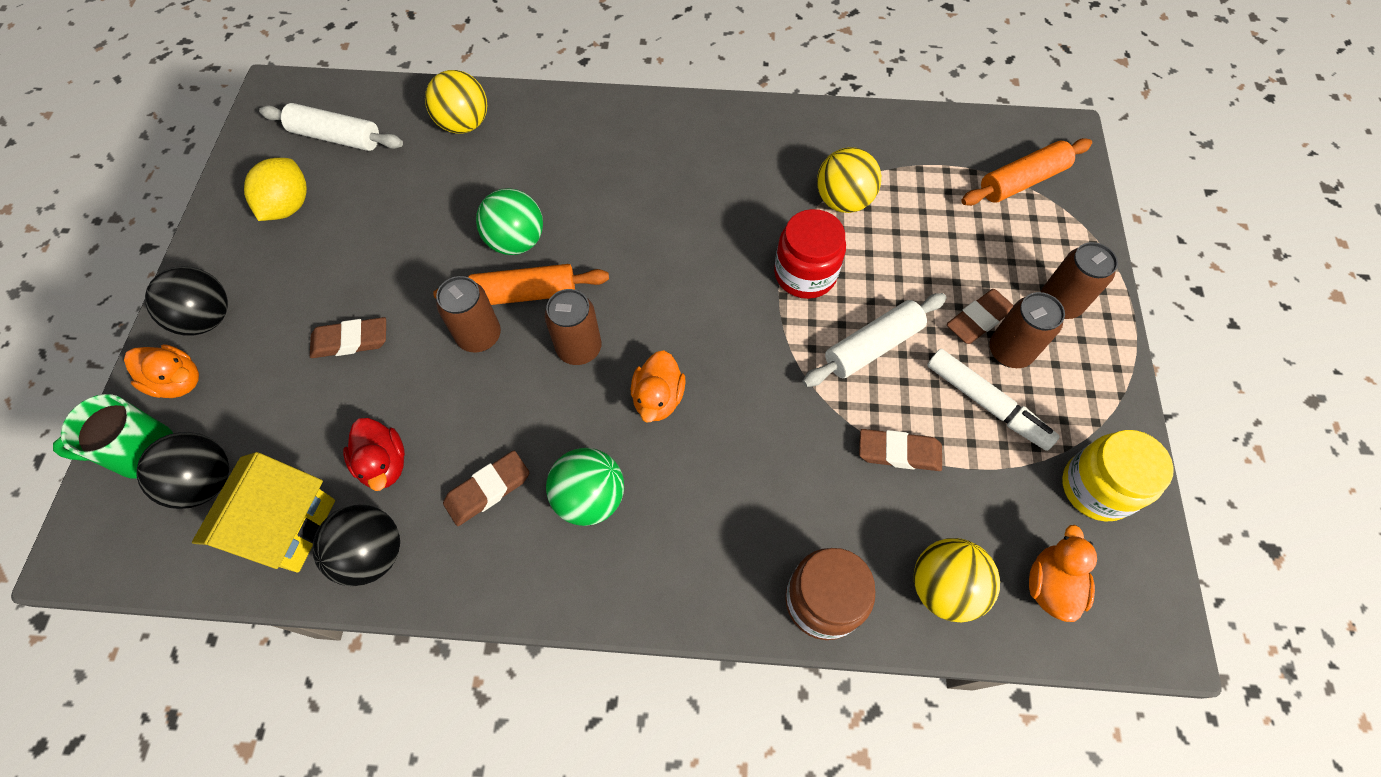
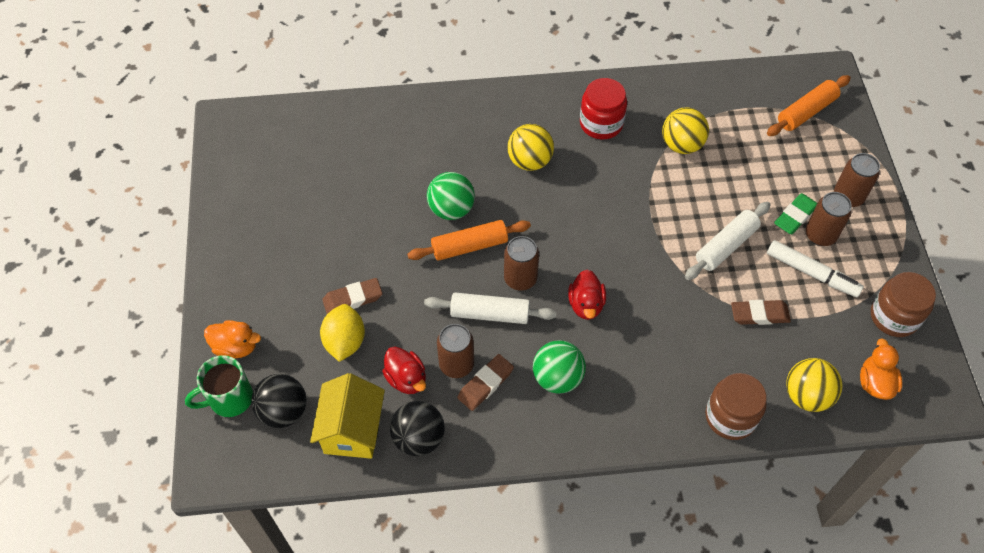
camera: 10 degrees left, 5 degrees down
black ball [145,266,228,336] -> none
yellow lemon [244,158,307,221] -> yellow lemon moved to [320,304,365,362]
white rolling pin [259,103,403,151] -> white rolling pin moved to [424,293,556,324]
yellow ball [425,70,487,134] -> yellow ball moved to [507,124,554,171]
brown can [436,276,501,352] -> brown can moved to [437,324,474,378]
orange duck [631,350,686,423] -> red duck [568,270,606,320]
red jar [774,209,846,299] -> red jar moved to [580,78,627,139]
brown eraser [947,289,1014,344] -> green eraser [774,193,817,234]
yellow jar [1062,430,1174,521] -> brown jar [871,272,936,337]

